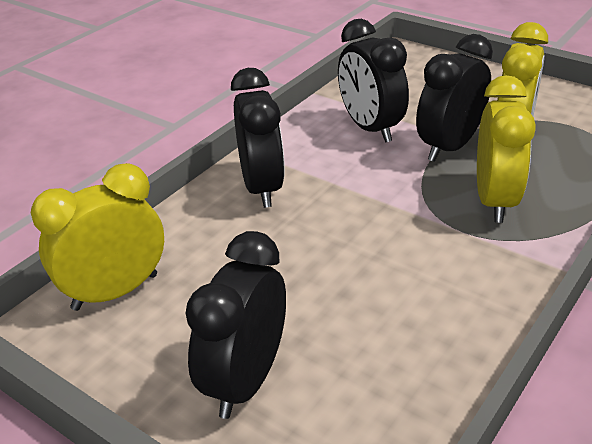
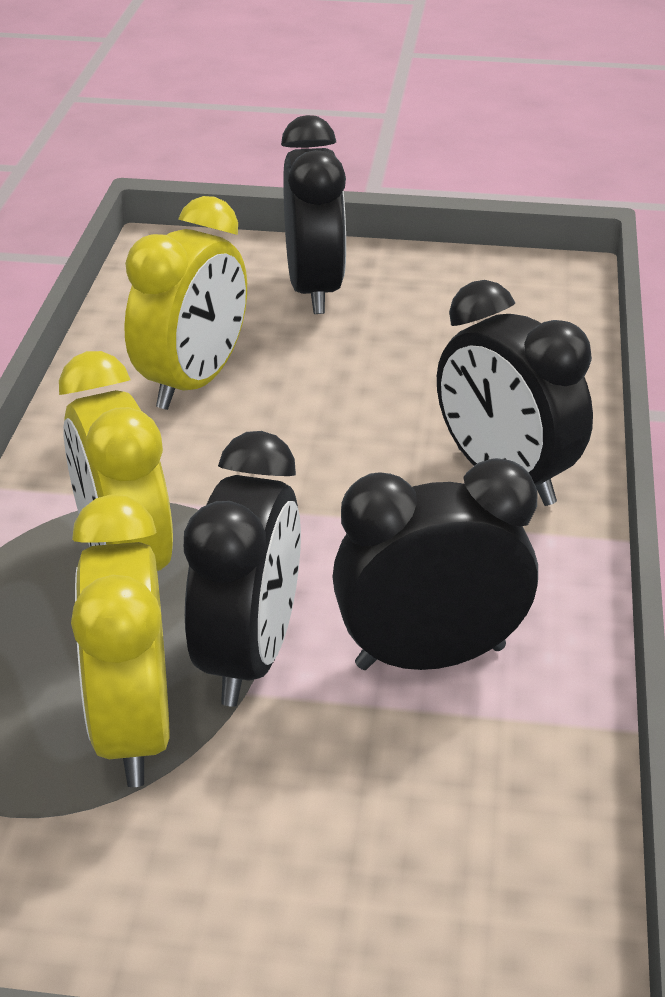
camera: 150 degrees right, 0 degrees up
yellow clock [31,163,164,311] -> yellow clock moved to [124,196,247,410]
black clock [338,19,409,143] -> black clock turned 45 degrees counterclockwise [333,458,538,670]

